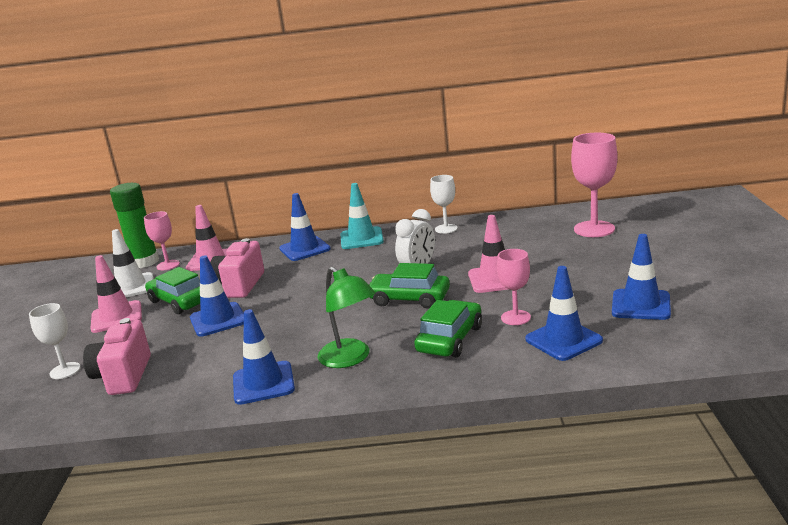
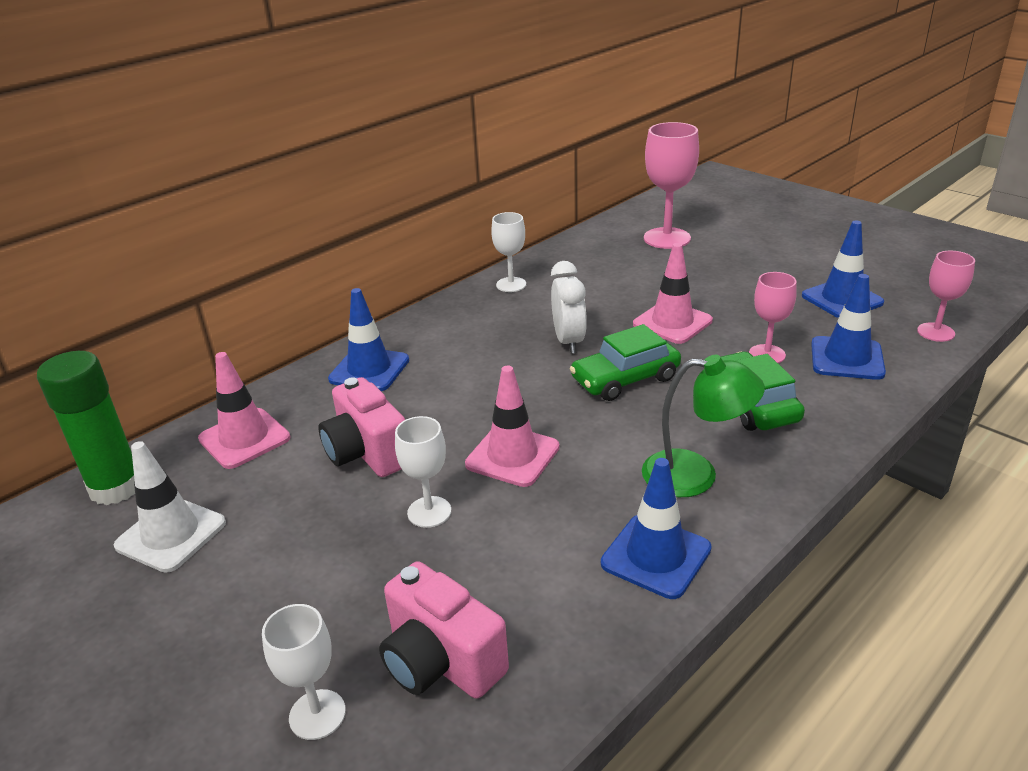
camera: 45 degrees left, 10 degrees up
pink traffic cone [90,255,142,333] -> pink traffic cone moved to [465,366,560,487]
pink goblet [144,211,180,270] -> pink goblet moved to [917,251,975,342]
green car [145,267,200,314] -> none
blue traffic cone [190,255,244,337] -> white goblet [395,416,451,528]
turquoise traffic cone [341,183,384,249] -> none

